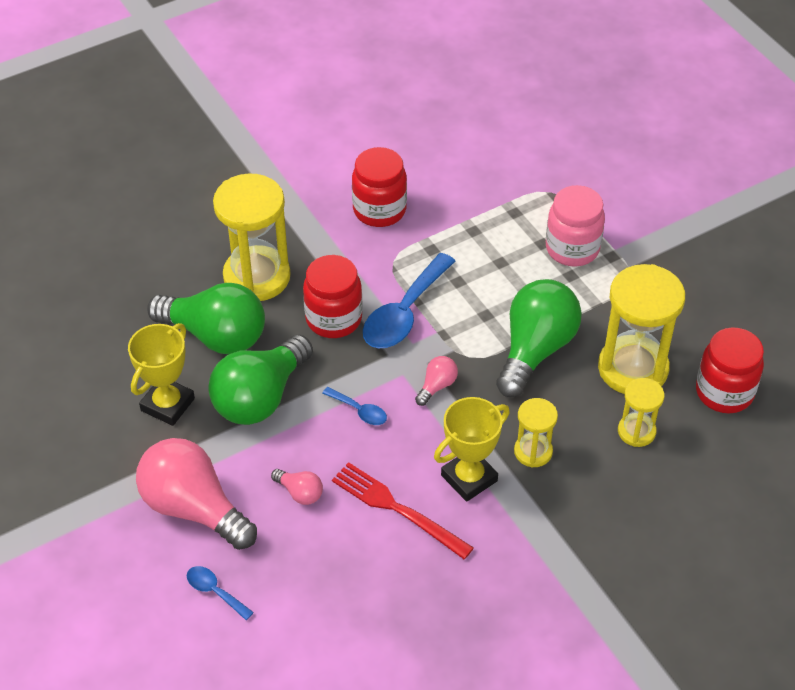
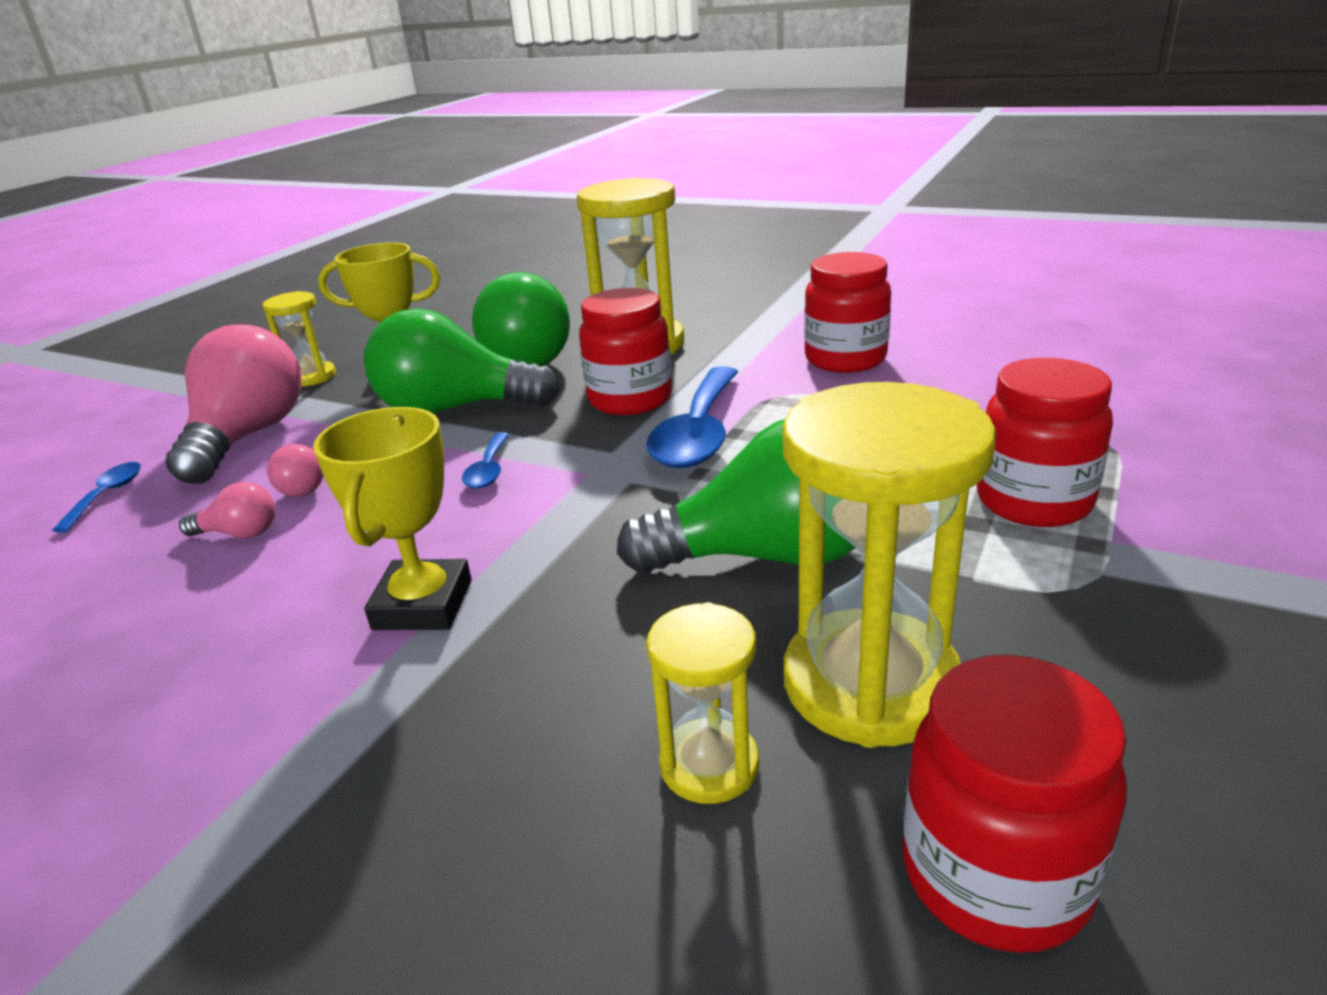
camera: 60 degrees right, 20 degrees down
red fork [332,462,474,559] -> none
blue spoon [363,253,455,348] -> blue spoon turned 75 degrees counterclockwise [646,366,738,468]
pink light bulb [415,356,458,406] -> pink light bulb moved to [179,482,275,538]
yellow trophy [434,397,510,502] -> yellow trophy turned 75 degrees clockwise [313,407,472,630]
yellow hourglass [514,398,558,468] -> yellow hourglass moved to [263,291,336,386]
pink jar [546,185,605,266] -> red jar [977,358,1113,527]

